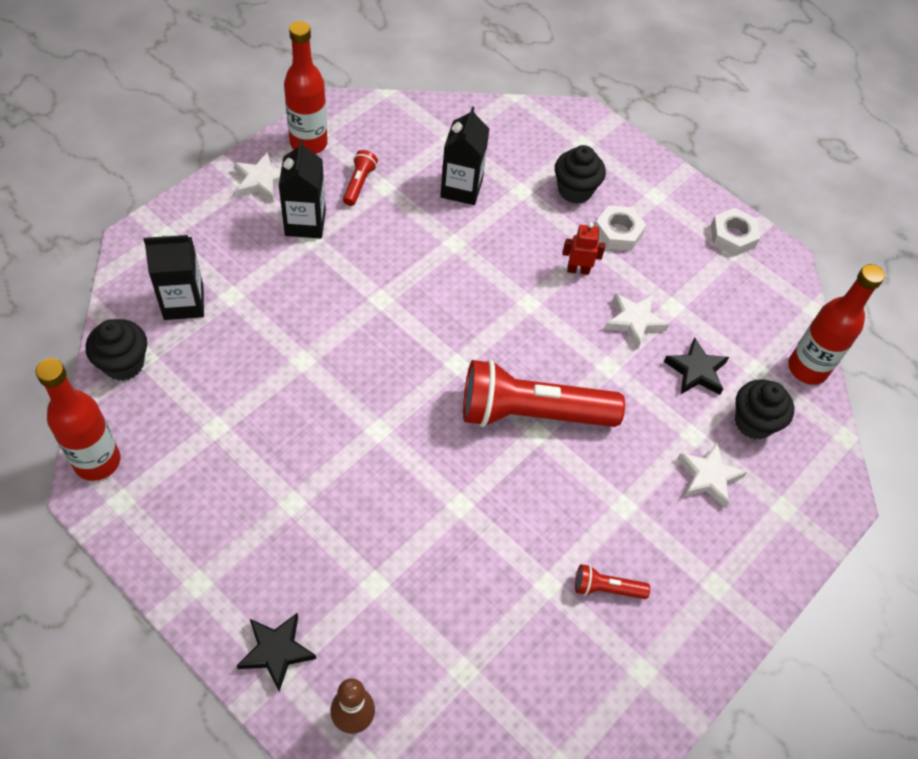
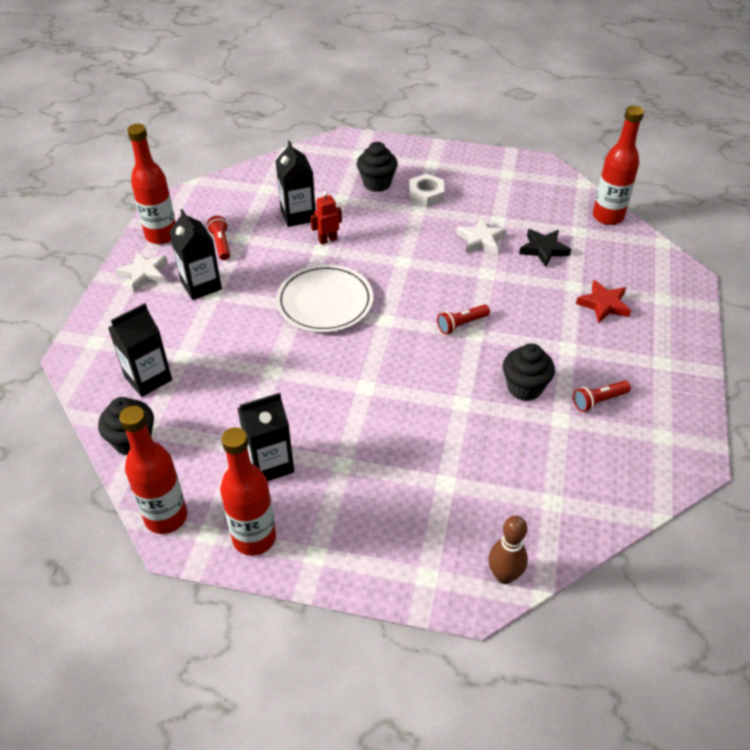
camera: 25 degrees left, 10 degrees down
black star [237,613,316,692] -> none
red flashlight [463,360,625,427] -> red flashlight [437,304,490,334], size x0.42
red robot [563,222,605,275] -> red robot moved to [310,191,342,245]
white star [677,442,747,509] -> red star [576,280,631,323]
white nut [711,208,760,256] -> none
black cupcake [735,379,794,439] -> black cupcake moved to [503,343,555,401]
none -> red bottle [220,427,276,556]
none -> black carton [237,393,294,481]
none -> white plate [276,264,373,332]

